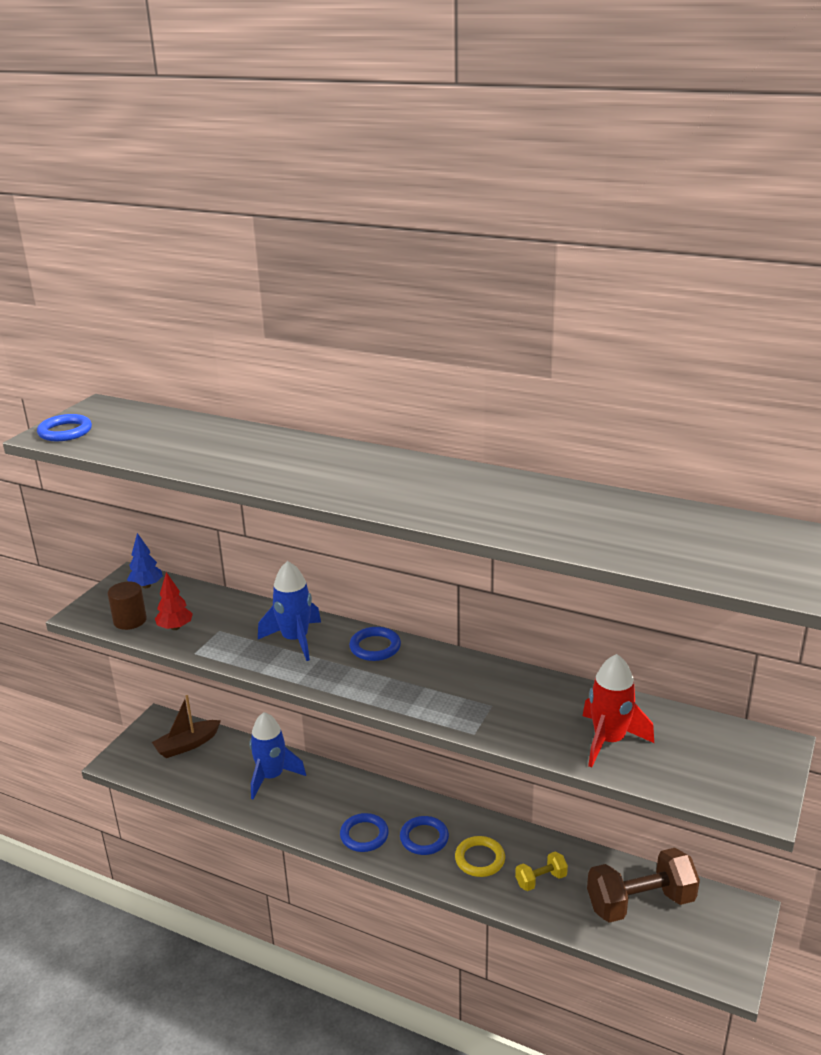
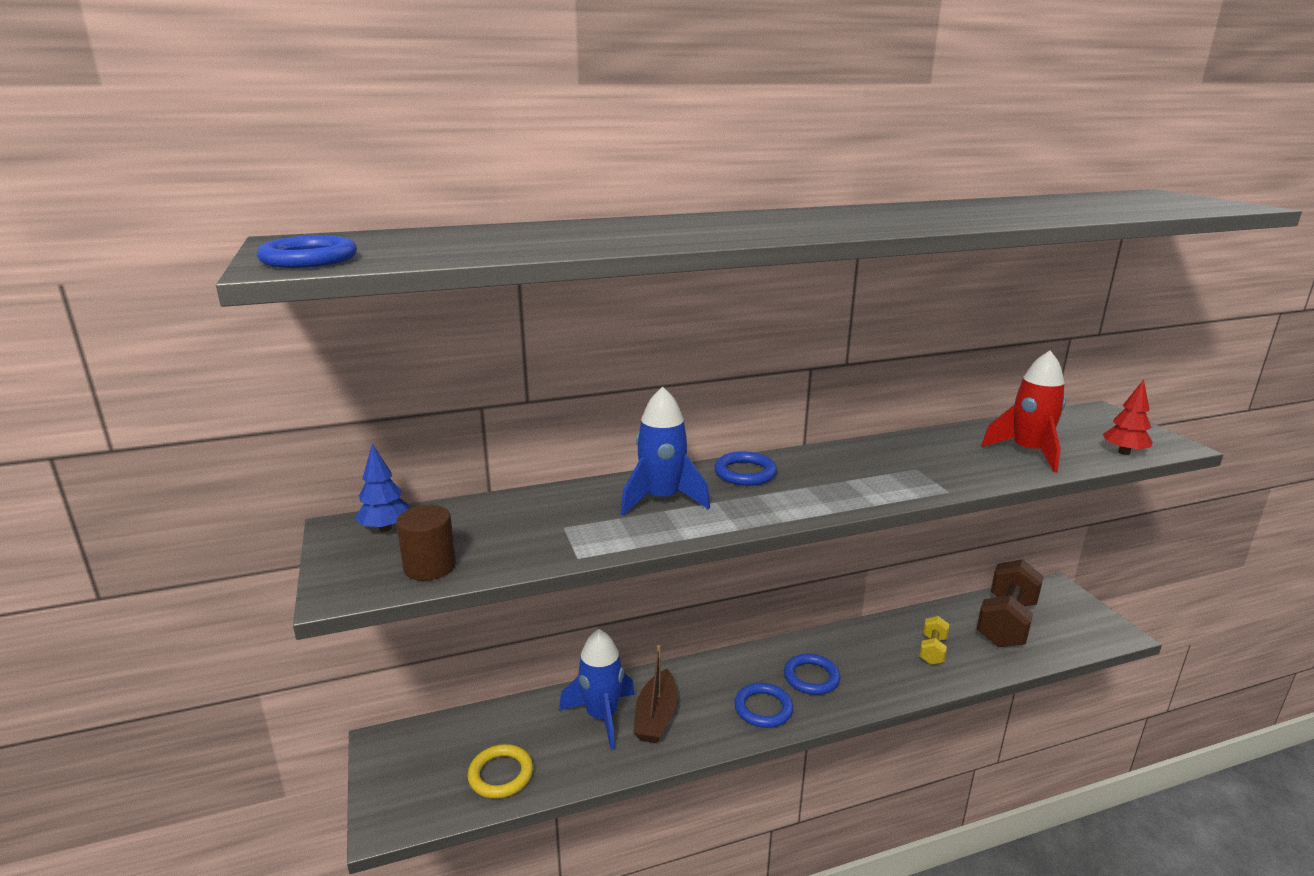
camera: 45 degrees left, 5 degrees down
brown boat [152,695,221,758] -> brown boat moved to [633,645,678,743]
red tree [155,572,193,630] -> red tree moved to [1103,380,1153,455]
yellow ring [455,836,505,877] -> yellow ring moved to [467,744,533,799]

